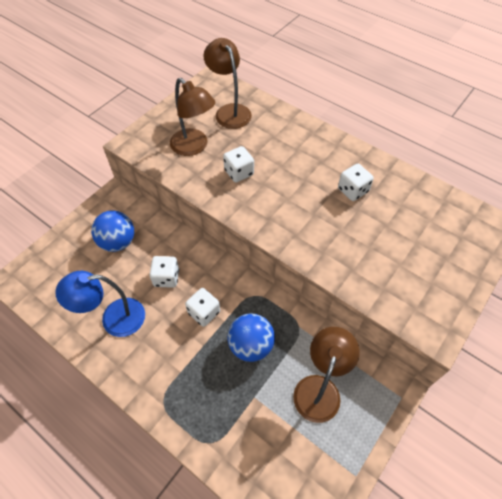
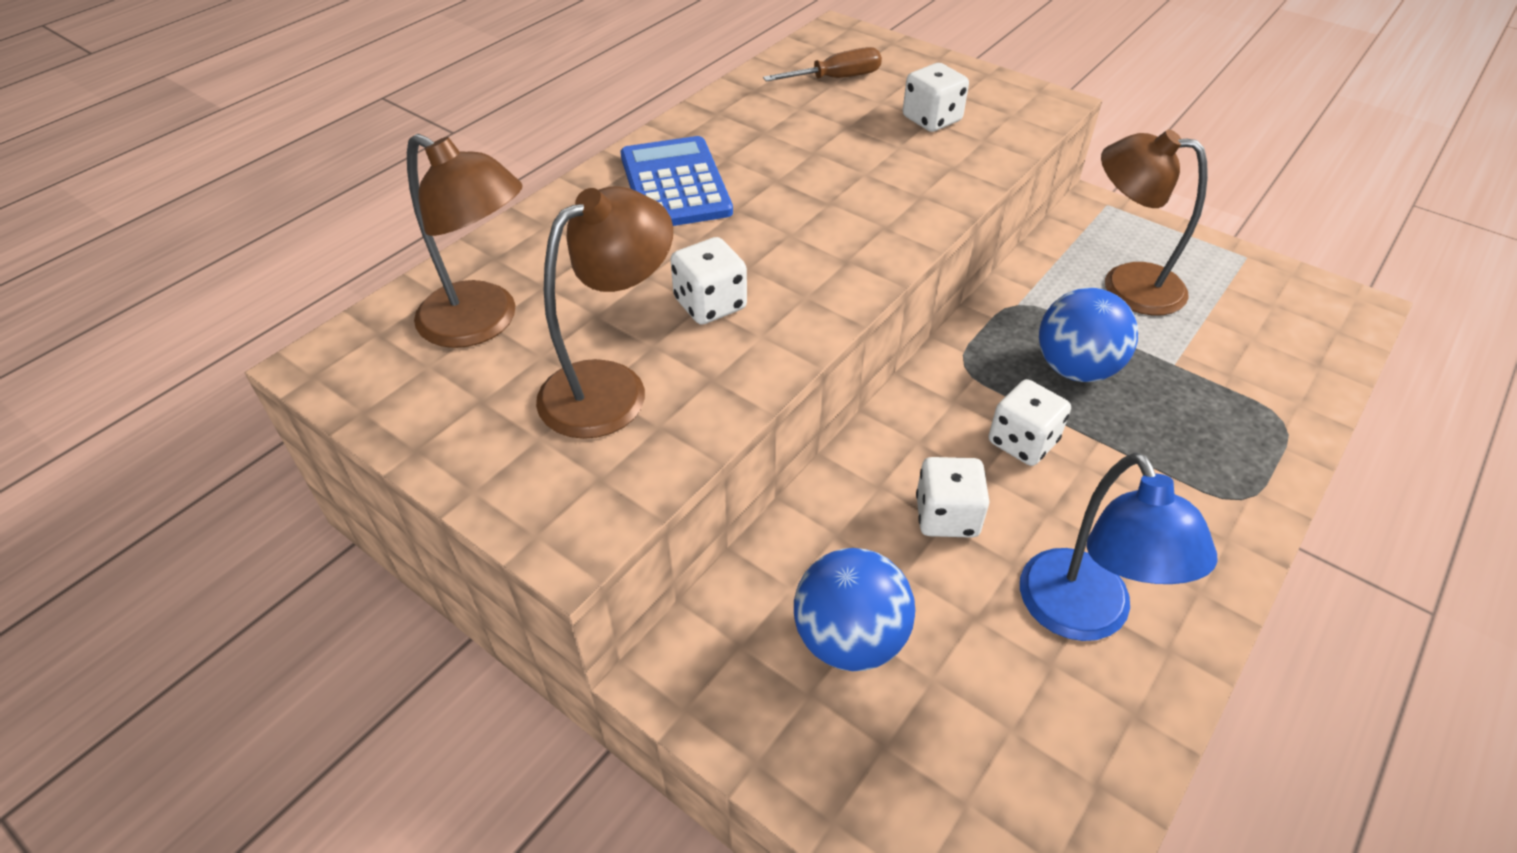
camera: 90 degrees left, 10 degrees down
brown lamp [204,38,252,129] -> brown lamp turned 120 degrees counterclockwise [407,134,522,348]
white dice [338,164,374,201] -> white dice moved to [903,63,969,132]
none -> blue calculator [621,136,733,226]
none -> brown screwdriver [763,47,882,82]

